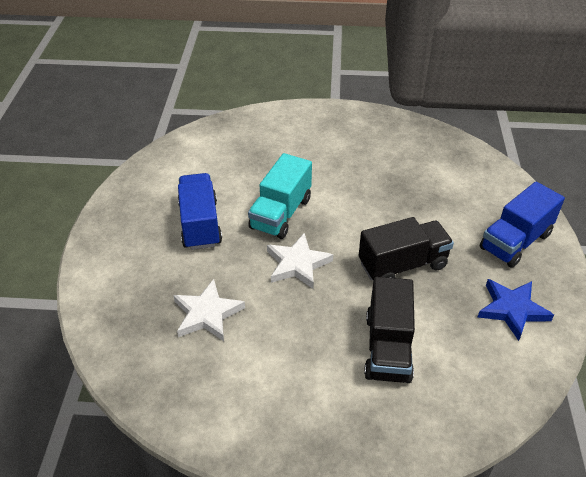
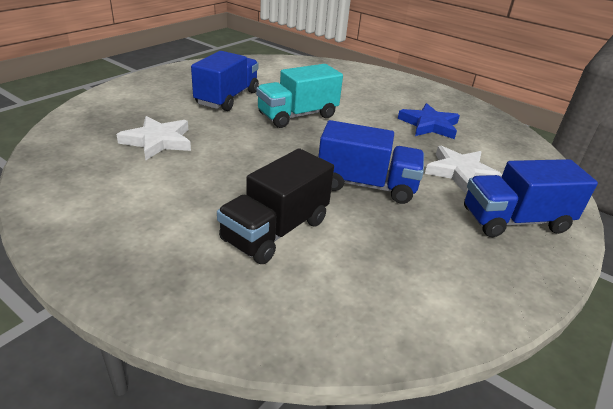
camera: 30 degrees right, 10 degrees down
white star [267,233,333,289] -> white star moved to [425,146,502,194]
black truck [359,217,454,281] -> blue truck [318,120,424,204]
blue star [478,279,554,341] -> blue star moved to [398,103,460,139]

